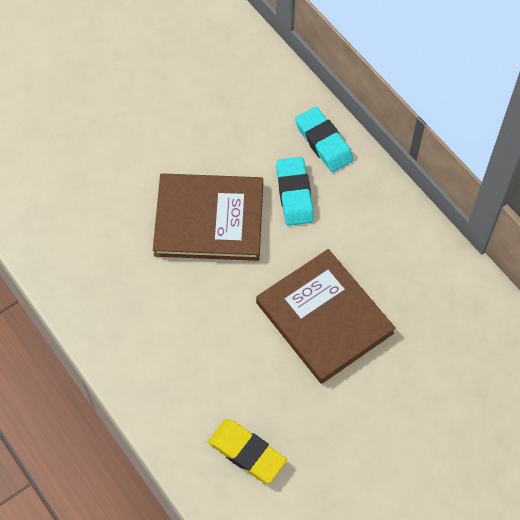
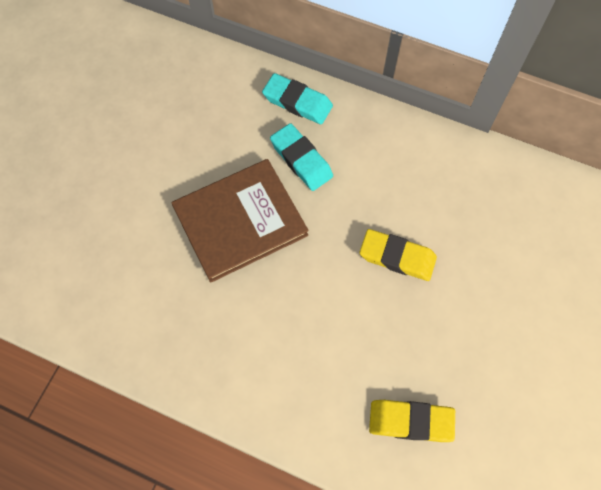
camera: 30 degrees left, 5 degrees up
brown book [256,249,395,384] -> yellow eraser [360,229,437,281]

